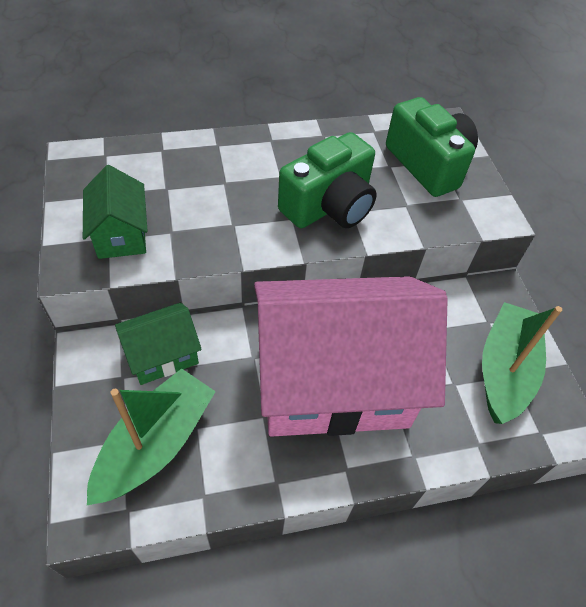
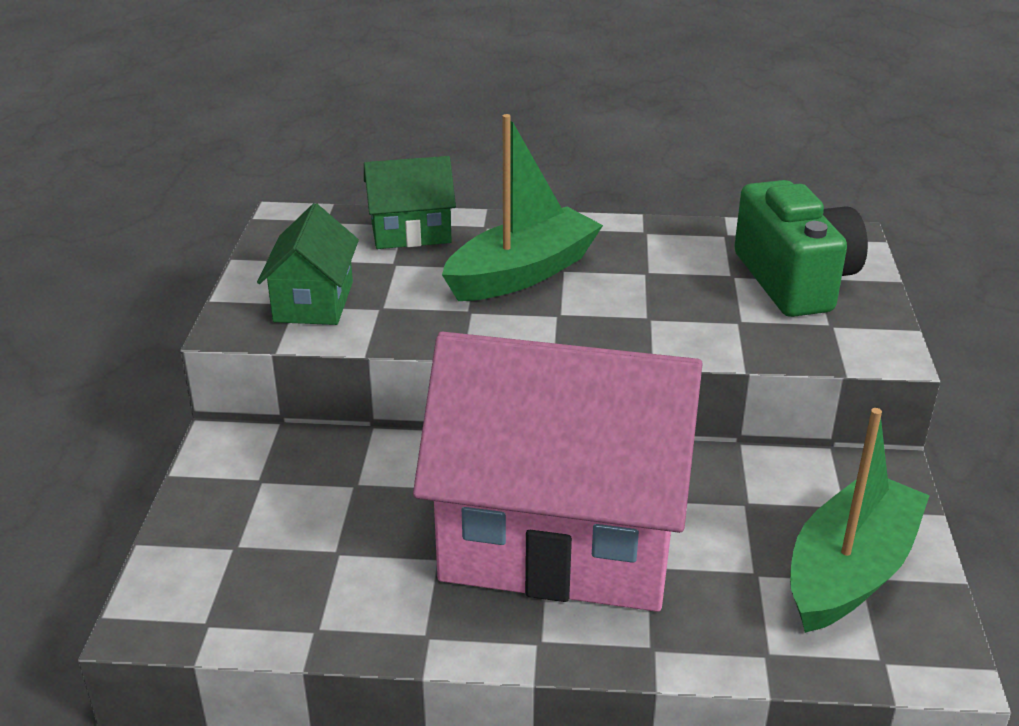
camera: 20 degrees right, 20 degrees down
green boat [87,368,216,505] -> green boat moved to [442,114,603,301]
green house [115,303,202,385] -> green house moved to [364,156,456,249]
green camera [278,132,377,228] -> none

